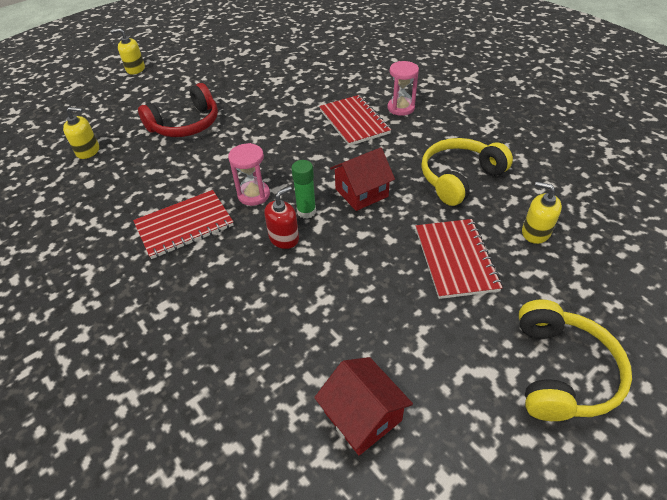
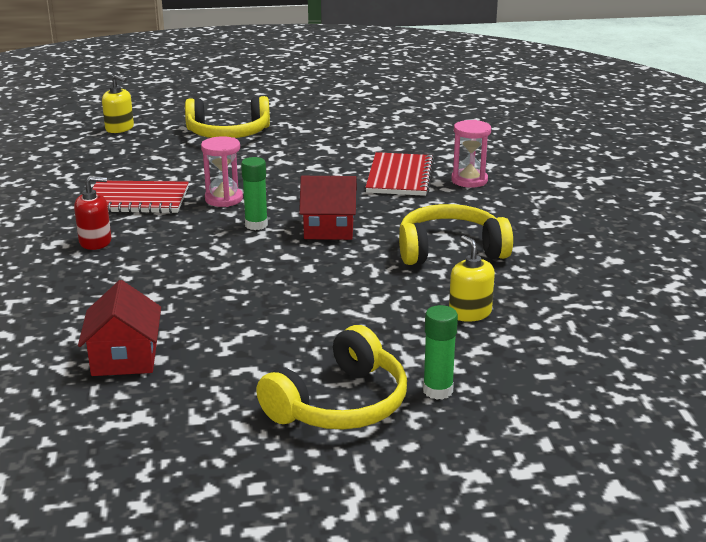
camera: 30 degrees right, 20 degrees down
yellow soap dispenser [110,28,145,75] -> none
red headphones [138,83,218,137] -> yellow headphones [185,96,270,138]
red soap dispenser [264,186,299,249] -> red soap dispenser moved to [74,176,112,250]
red notebook [416,219,503,299] -> none
none -> green glue stick [423,305,458,400]

